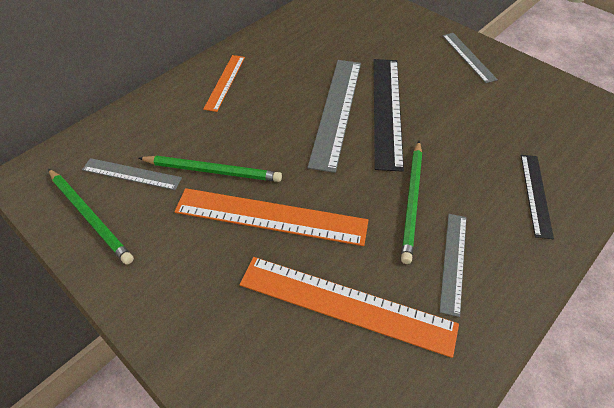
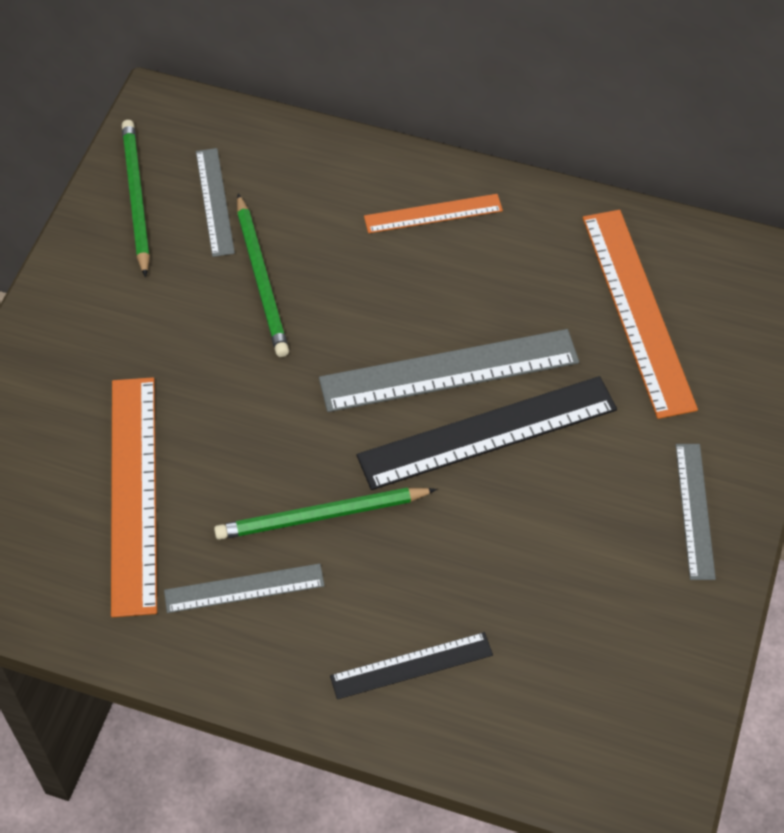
camera: 65 degrees right, 5 degrees up
green pencil [48,169,134,265] -> green pencil turned 150 degrees clockwise [122,120,150,277]
orange ruler [174,188,368,246] -> orange ruler moved to [583,210,698,419]
grey ruler [442,33,498,83] -> grey ruler turned 45 degrees counterclockwise [676,444,716,580]

